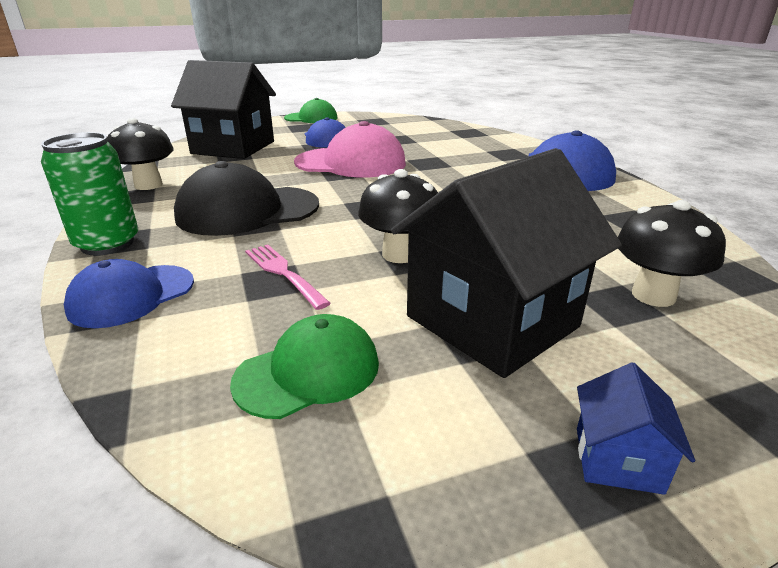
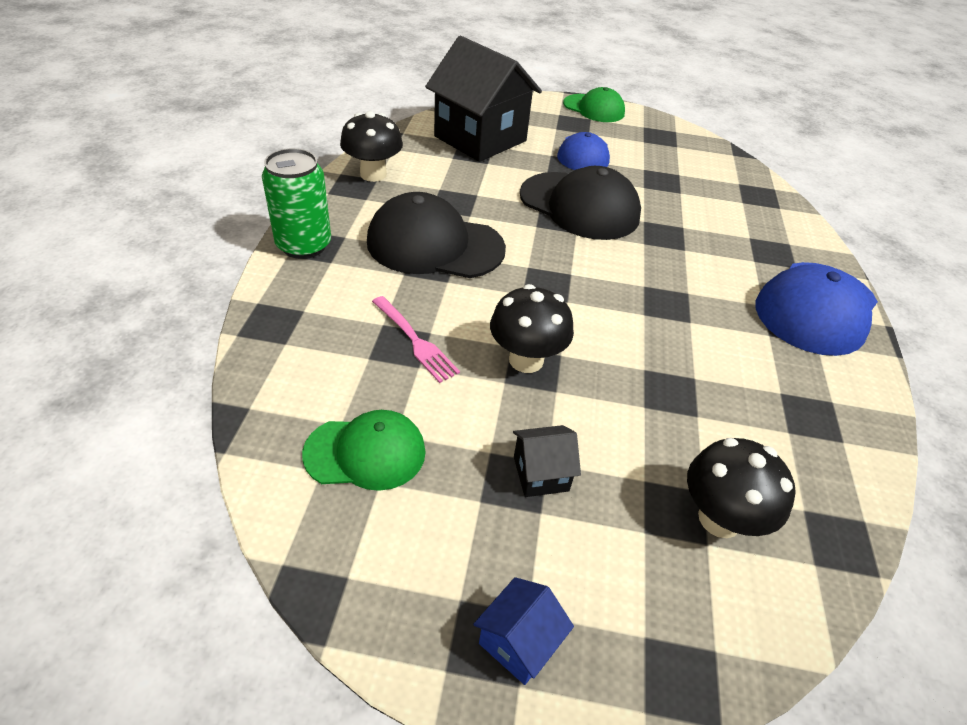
camera: 25 degrees right, 15 degrees up
blue cap [64,259,194,328] -> none
pink fork [245,244,331,310] -> pink fork turned 150 degrees clockwise [372,296,460,383]
pink cap [294,121,406,178] -> black cap [520,166,641,240]
black house [391,148,622,378] -> black house [513,425,581,497], size x0.41

